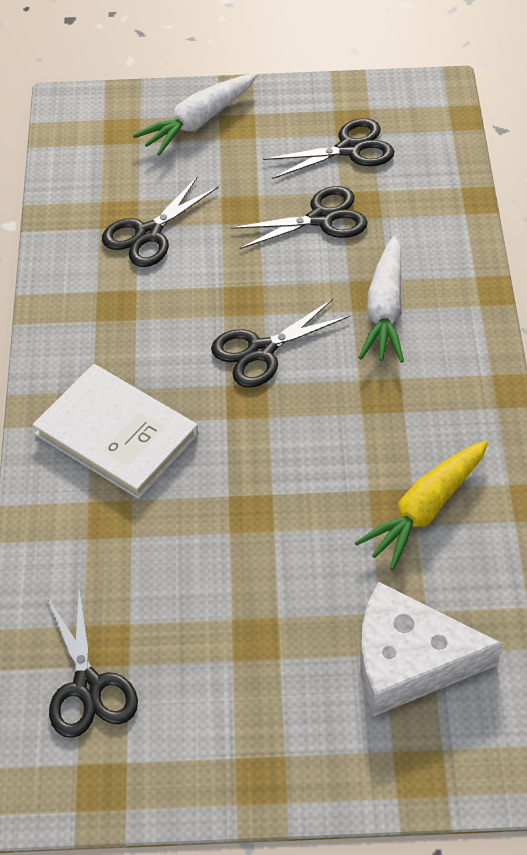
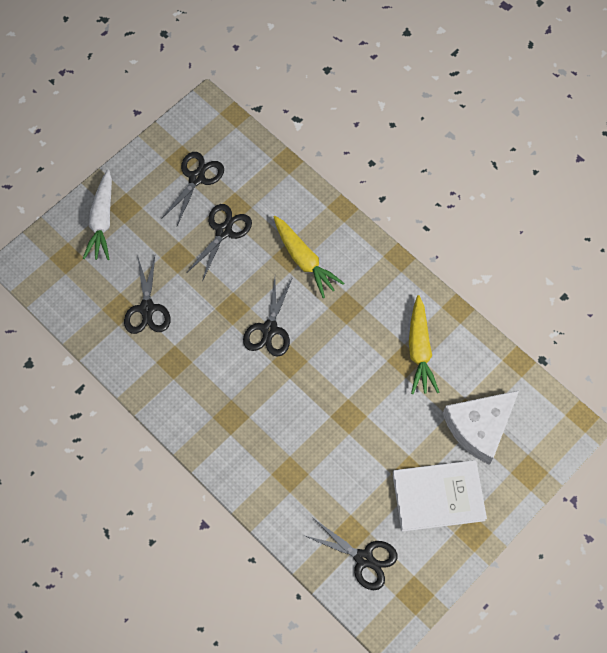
camera: 45 degrees left, 15 degrees up
white book [32,364,198,499] -> white book moved to [392,460,487,532]
white carrot [359,235,404,363] -> yellow carrot [274,216,344,298]

